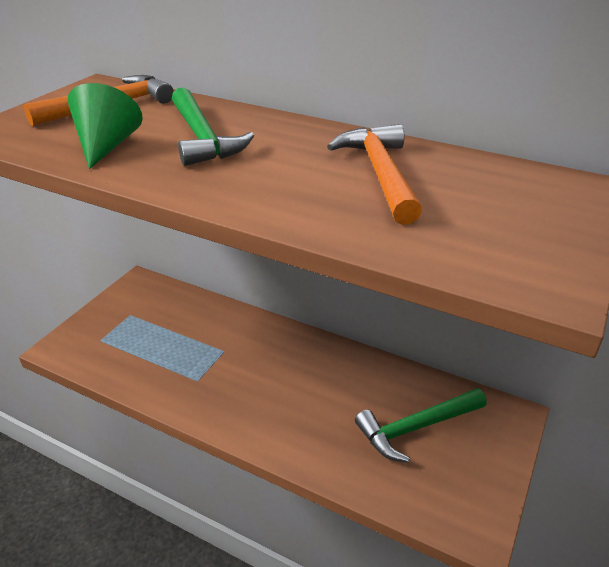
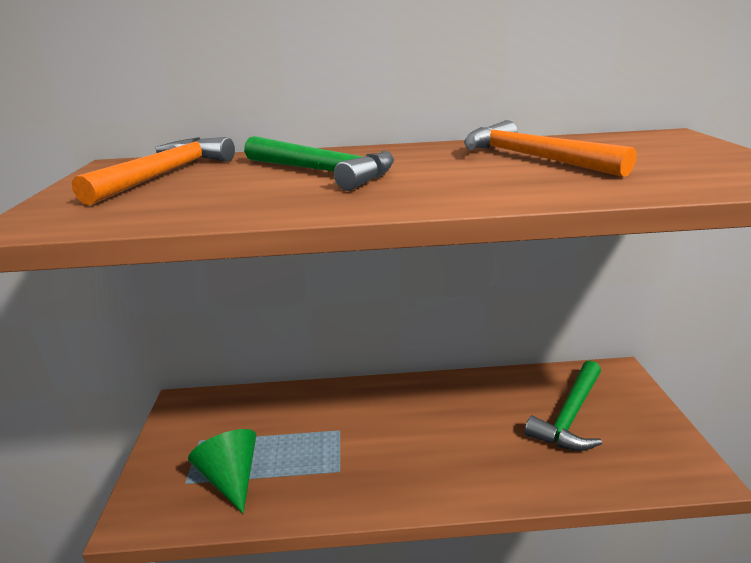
camera: 30 degrees left, 10 degrees down
green cone [68,83,143,169] -> green cone moved to [188,429,256,513]

